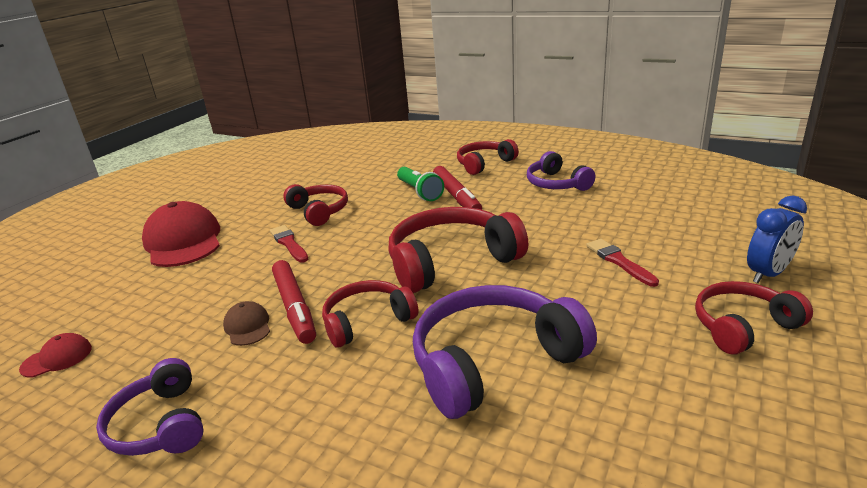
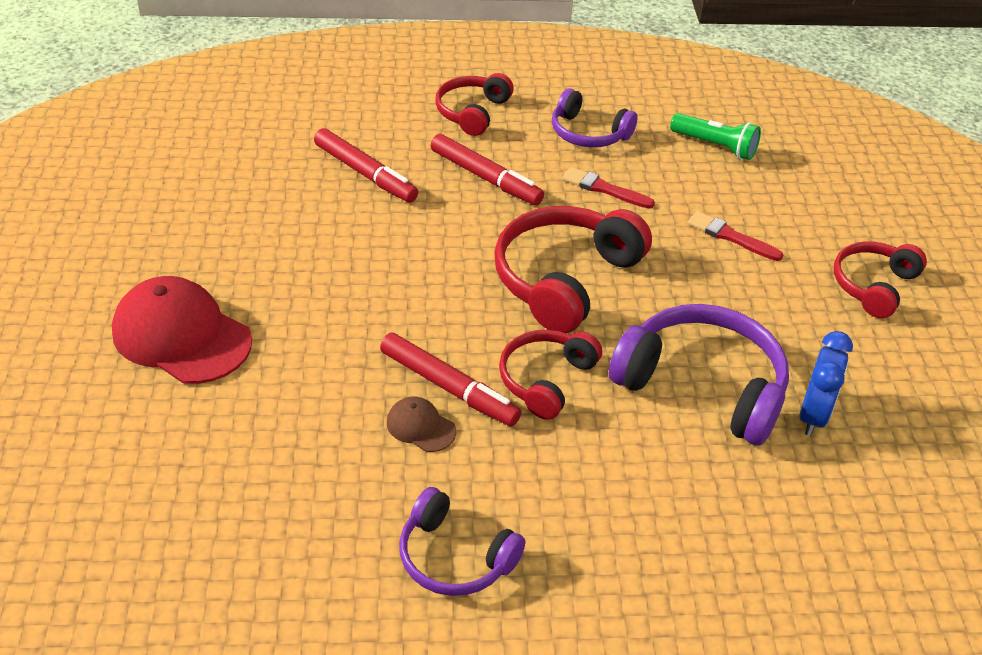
camera: 35 degrees left, 15 degrees up
red cap [19,333,92,377] -> none
red brush [270,225,309,263] -> red brush moved to [562,167,655,208]
red headphones [283,184,348,226] -> none
green flashlight [397,167,444,201] -> green flashlight moved to [670,113,761,160]
purple headphones [413,285,597,419] -> purple headphones turned 90 degrees clockwise [609,304,789,446]
blue clock [747,195,807,283] -> blue clock moved to [799,331,853,436]
none -> red marker [314,128,418,202]

